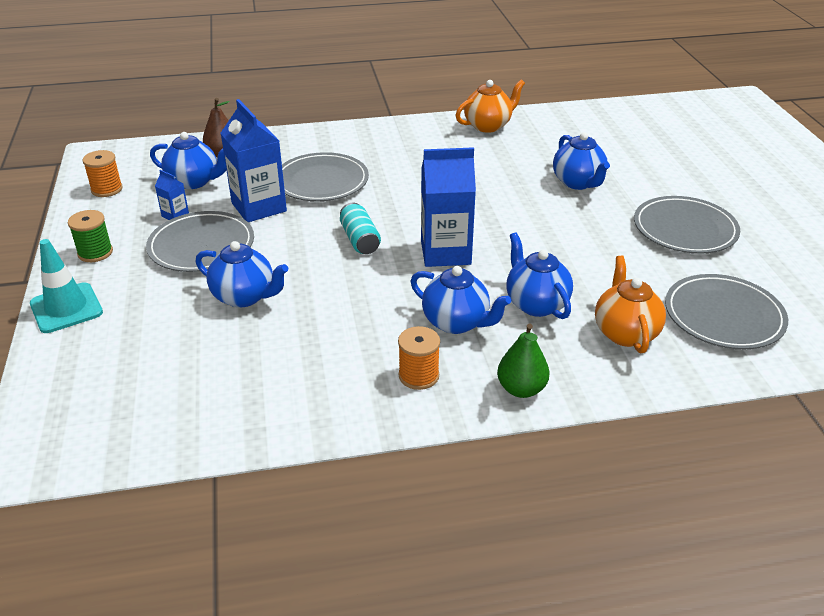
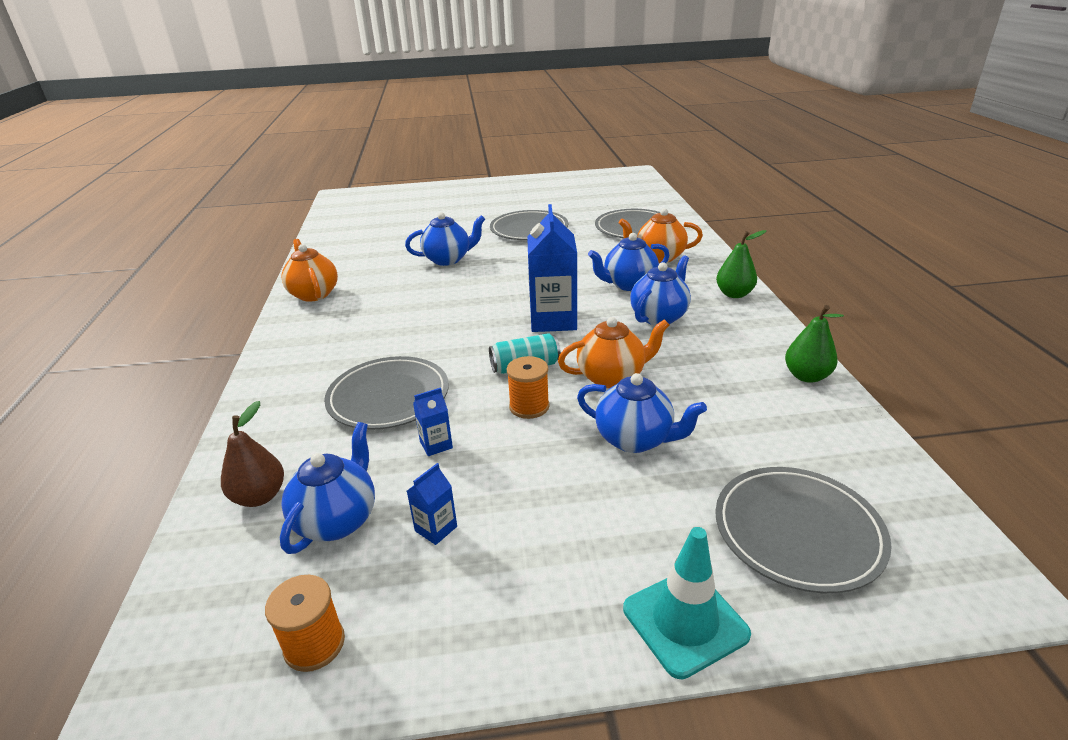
camera: 85 degrees left, 5 degrees down
green spool [68,210,113,262] -> none
grey plate [146,211,254,272] -> grey plate moved to [715,467,892,593]
blue teapot [196,241,288,308] -> blue teapot turned 90 degrees clockwise [577,373,707,453]
blue carton [220,99,287,222] -> blue carton [413,388,453,456], size x0.45
orange spool [398,326,440,390] -> orange spool moved to [507,356,549,419]
none -> orange teapot [558,317,669,388]
none -> green pear [785,305,844,383]

